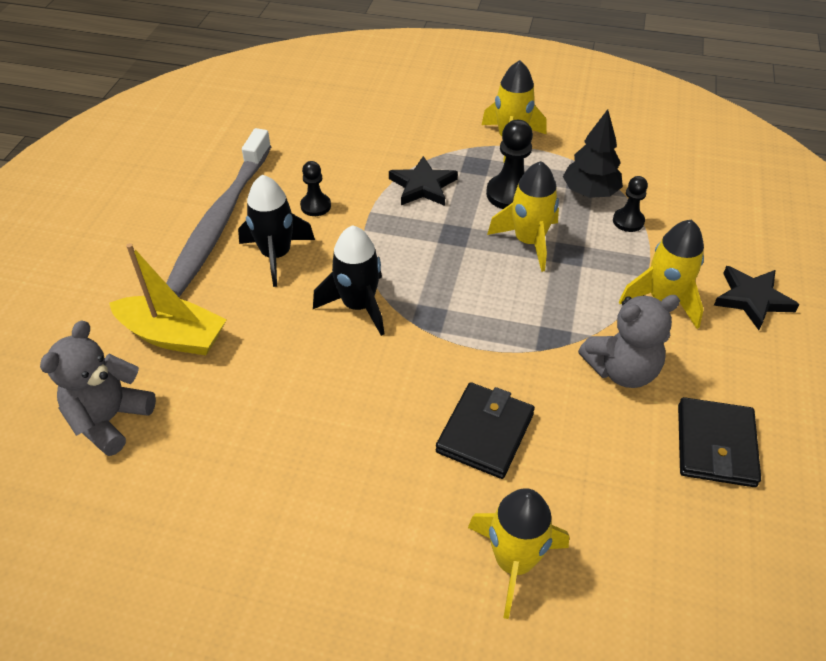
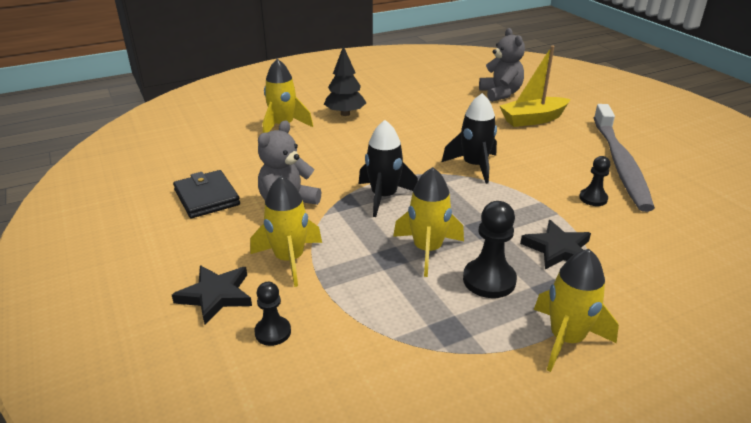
camera: 140 degrees right, 15 degrees down
grey toothbrush [166,128,271,297] -> grey toothbrush turned 150 degrees counterclockwise [594,104,655,212]
black rocket [238,175,315,287] -> black rocket moved to [358,120,418,217]
black wallet [436,382,535,479] -> none
black tree [563,109,623,198] -> black tree moved to [324,46,366,116]
black pawn [613,176,648,232] -> black pawn moved to [254,282,291,346]

